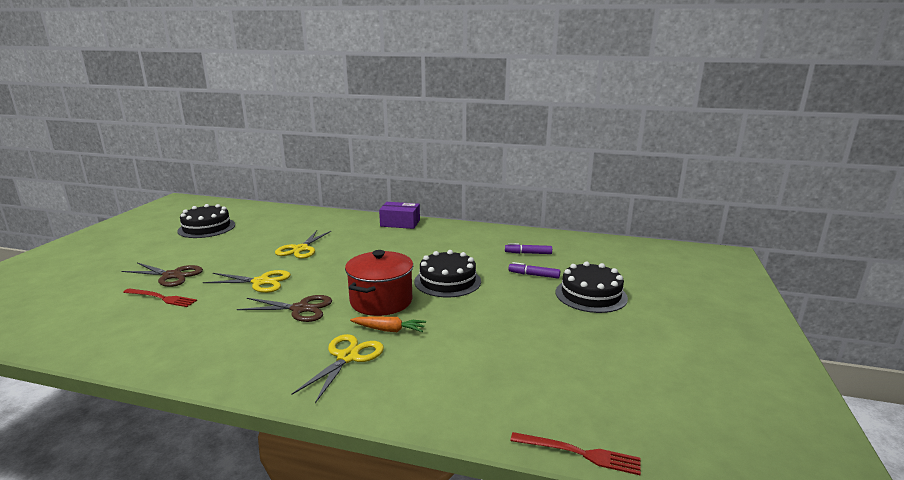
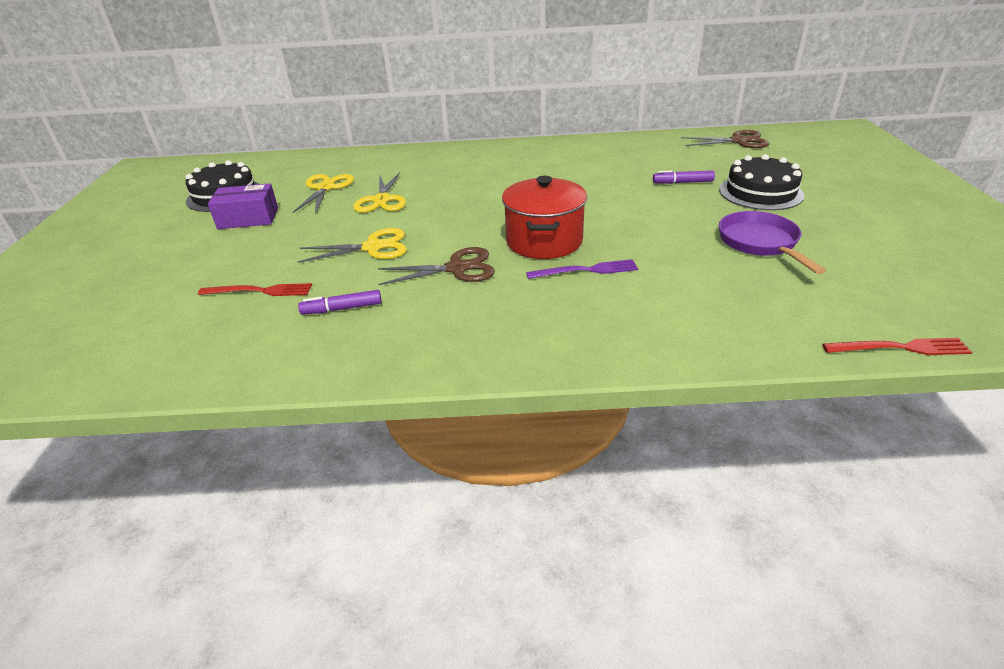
camera: 15 degrees left, 15 degrees up
brown scissors [121,263,203,287] -> brown scissors moved to [681,130,770,148]
yellow scissors [291,334,384,403] -> yellow scissors moved to [292,174,354,214]
orange carrot [350,317,426,332] -> purple fork [526,259,638,279]
purple box [379,202,420,229] -> purple box moved to [208,183,278,229]
black cake [414,250,481,297] -> none
purple marker [505,243,552,254] -> purple marker moved to [298,290,382,315]
none -> purple pan [719,211,826,274]

